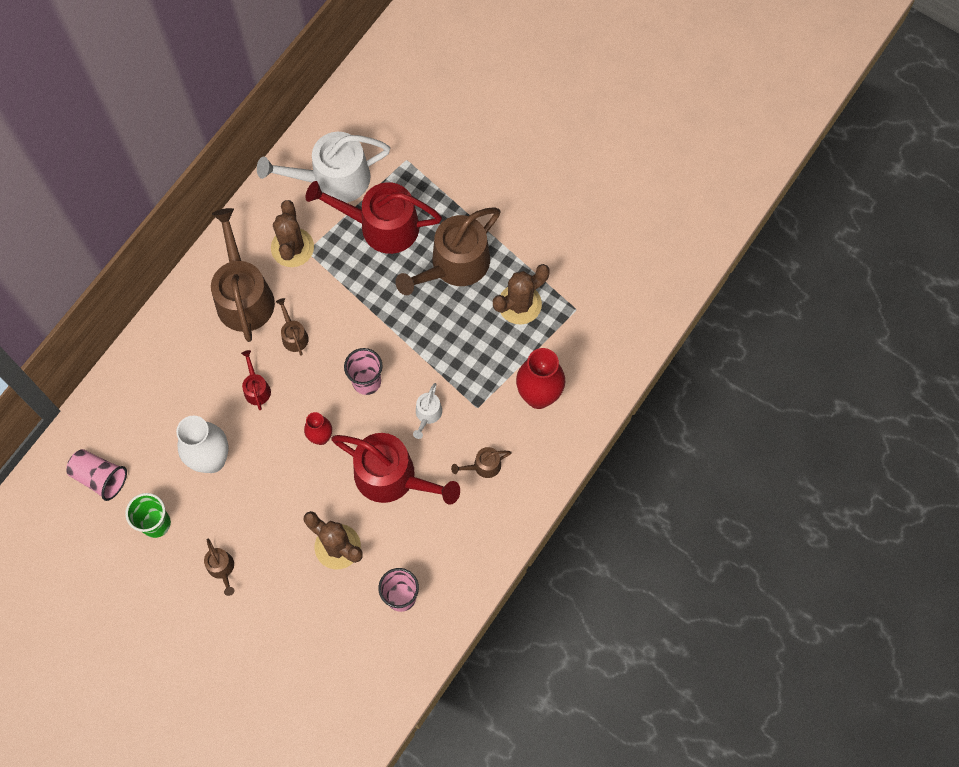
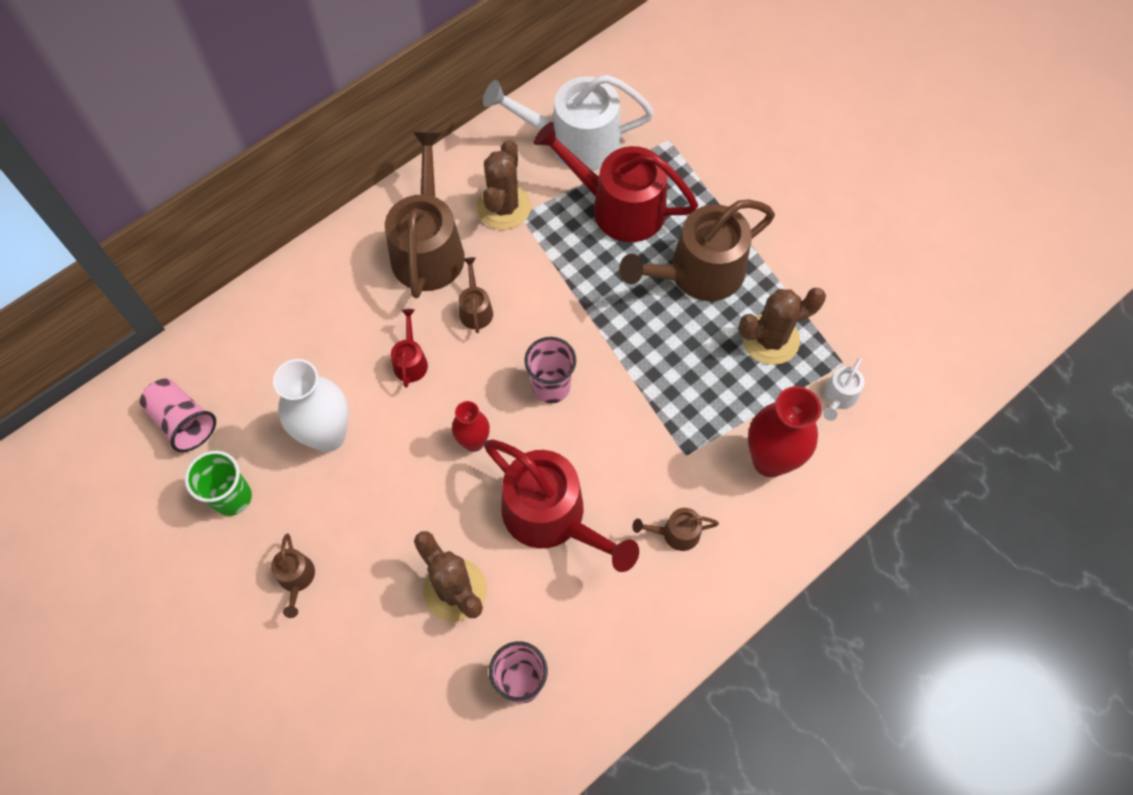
camera: 15 degrees right, 5 degrees down
white watering can [413,383,442,439] -> white watering can moved to [823,358,864,421]

